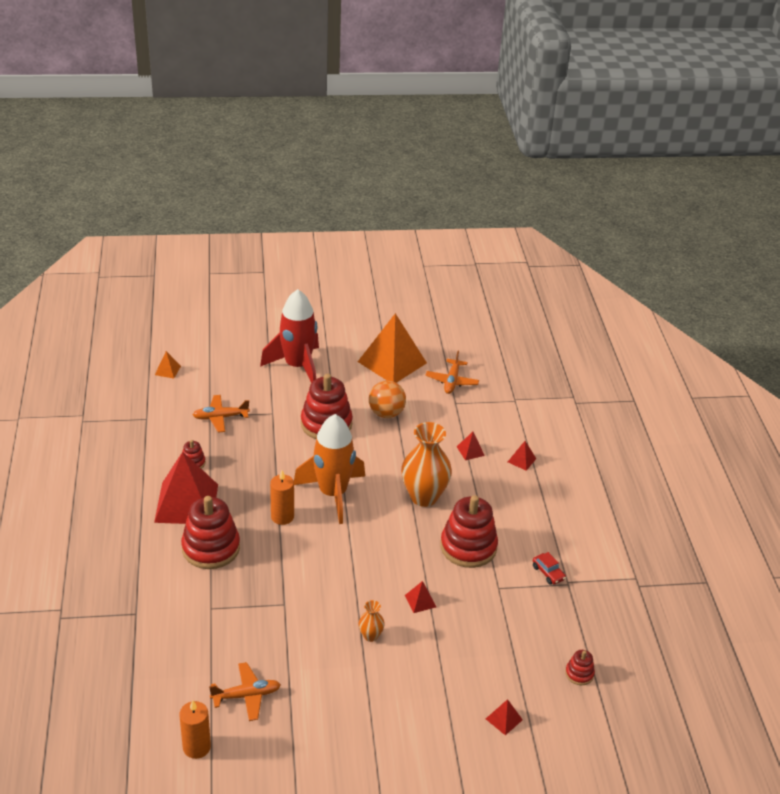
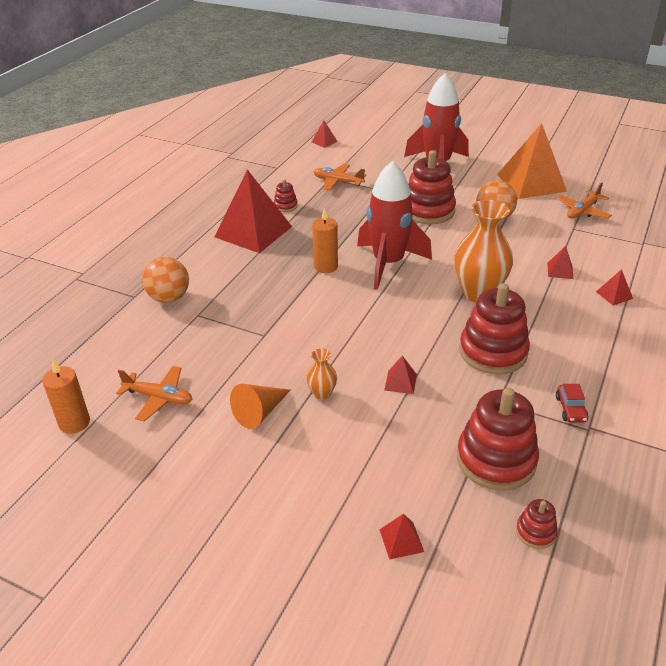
camera: 35 degrees right, 0 degrees up
orange pyramid [155,351,181,379] -> red pyramid [312,121,338,148]
red stacking toy [181,496,240,569] -> red stacking toy moved to [457,388,539,491]
orange rocket [294,414,365,524] -> red rocket [357,161,432,290]
none -> orange ball [142,257,189,303]
none -> orange cone [230,384,290,429]

